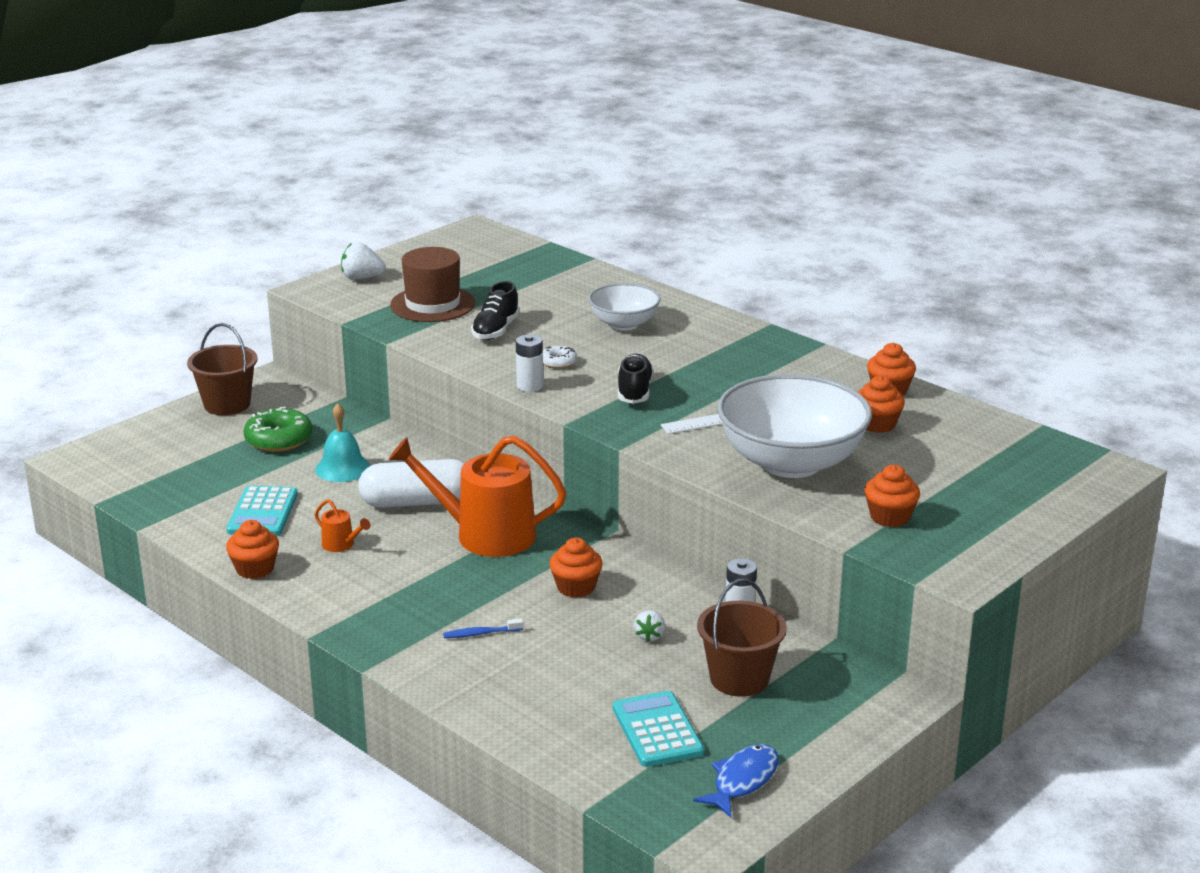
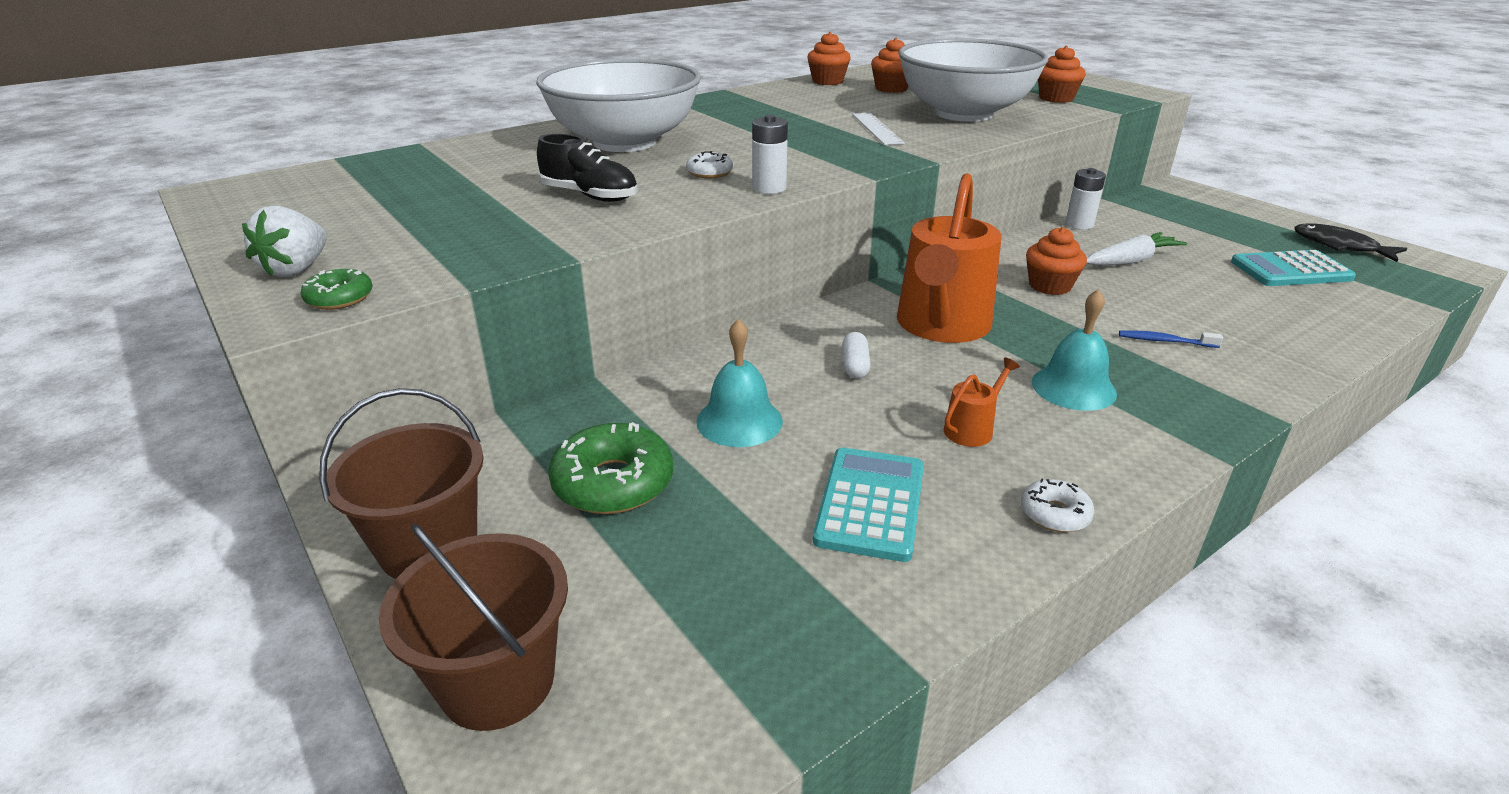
camera: 80 degrees left, 5 degrees up
turquoise calculator [226,486,298,536] -> turquoise calculator turned 90 degrees counterclockwise [813,448,924,562]
orange cupcake [226,520,279,579] -> white donut [1021,478,1094,532]
white capsule [358,459,465,508] -> white capsule [842,332,871,379], size x0.42
brown hat [390,247,475,322] -> none
blue toothbrush [443,618,523,638] -> blue toothbrush turned 105 degrees clockwise [1119,330,1223,348]
white bowl [588,283,661,330] -> white bowl [536,58,701,152], size x1.82
black shoe [618,354,654,404] -> none
white strawberry [634,610,665,642] -> white carrot [1087,232,1187,265]
blue fish [693,744,779,817] -> black fish [1295,223,1407,262]
brown bucket [697,579,787,697] -> brown bucket moved to [378,524,568,731]
none -> green donut [301,269,373,310]
none -> turquoise bell [1032,289,1117,411]

